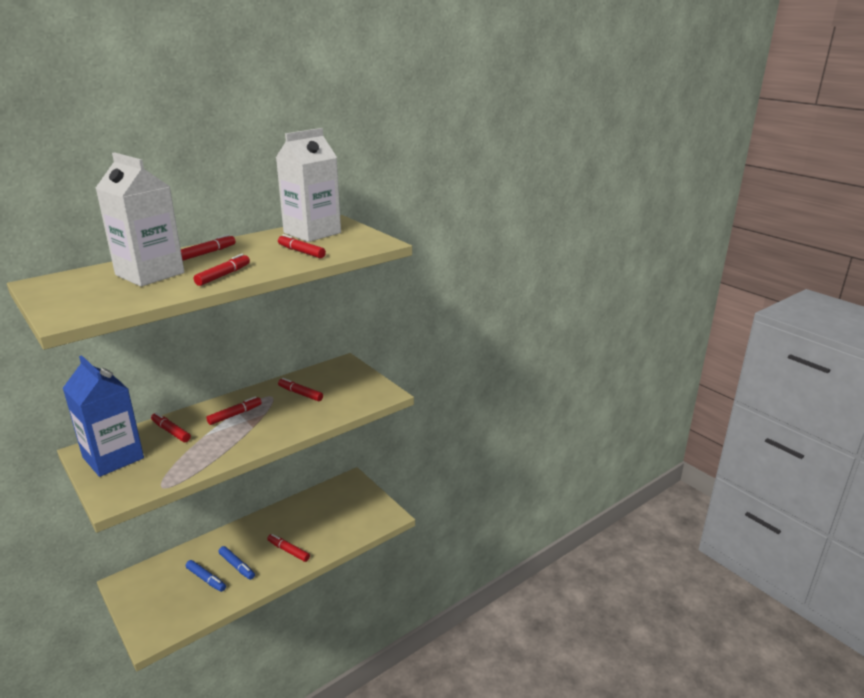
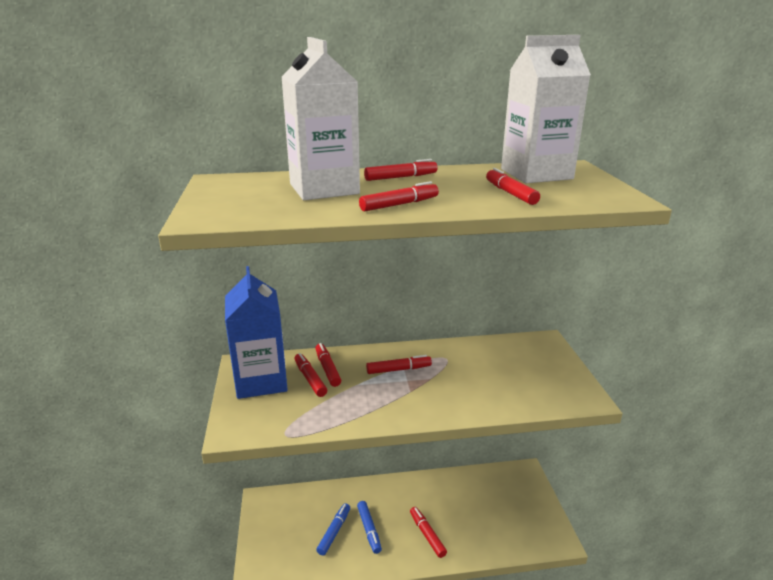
camera: 30 degrees right, 0 degrees up
blue marker [186,560,226,592] -> blue marker turned 135 degrees counterclockwise [316,503,350,555]
red marker [278,378,323,401] -> red marker moved to [294,353,327,397]

